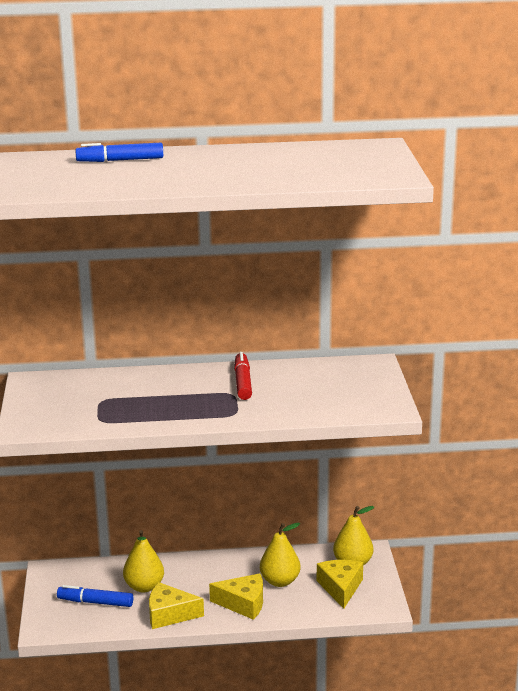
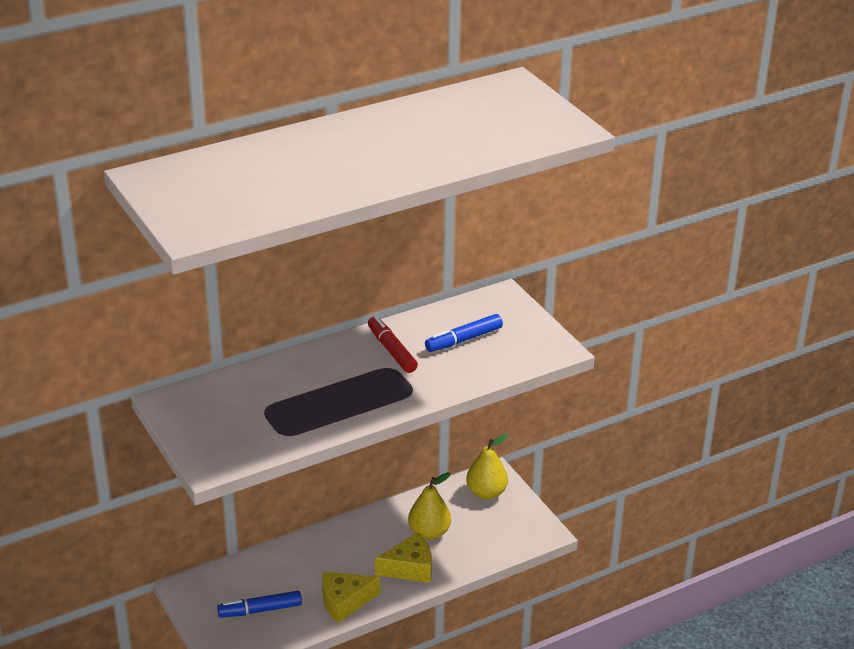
camera: 25 degrees left, 10 degrees up
blue marker [75,143,163,162] -> blue marker moved to [425,314,503,352]
yellow pear [123,530,164,592] -> none
yellow cheese [317,560,363,609] -> none

